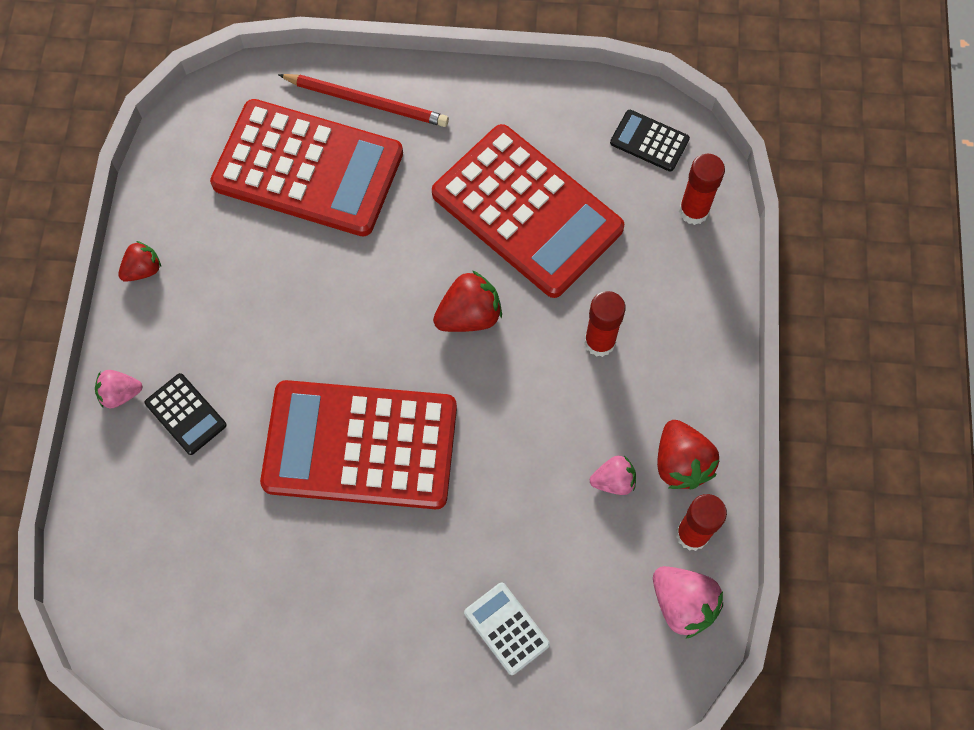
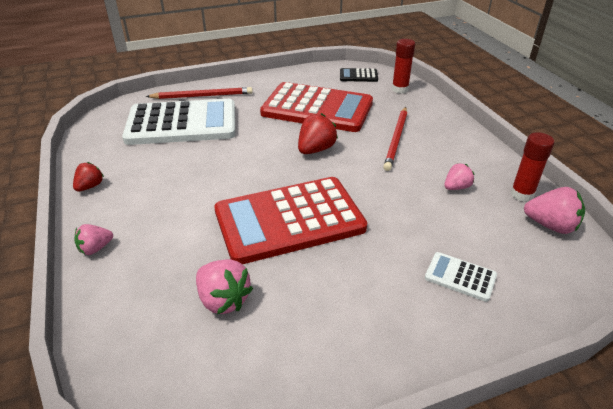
camera: 25 degrees left, 30 degrees down
black calculator [145,373,227,455] -> none
red calculator [210,99,403,237] -> white calculator [122,99,235,145]
red glue stick [584,291,626,357] -> red pencil [383,107,407,171]
red strawberry [657,420,719,489] -> none
none -> pink strawberry [196,259,253,314]

